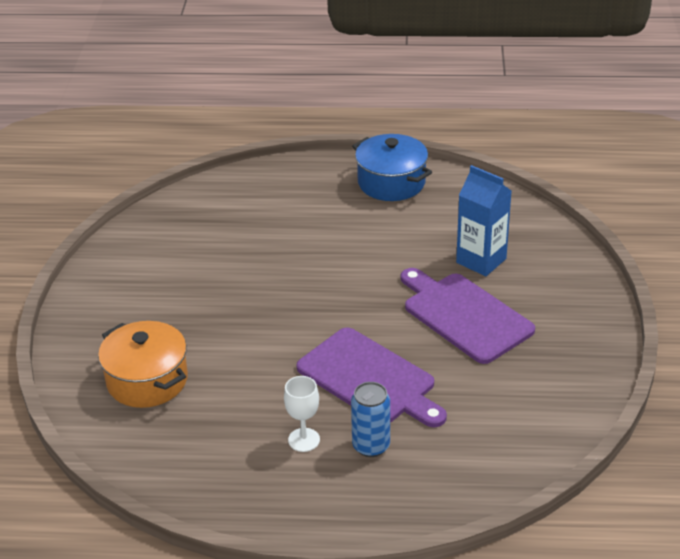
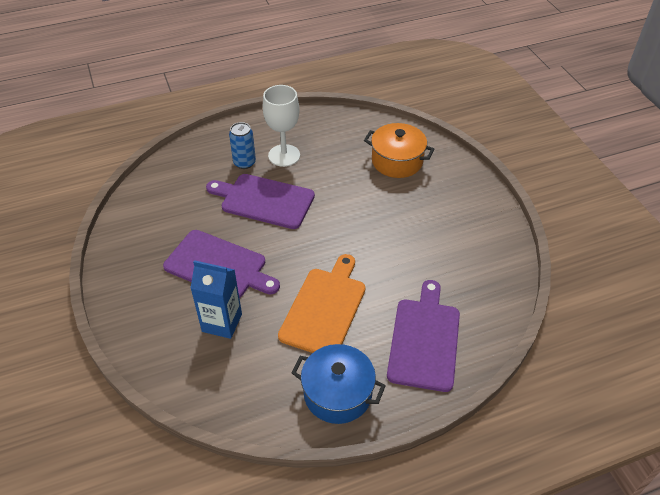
camera: 155 degrees right, 10 degrees up
white goblet [284,376,320,452] -> white goblet [263,85,300,167], size x1.69
none -> orange cutting board [278,254,366,353]
none -> purple cutting board [387,280,460,392]

